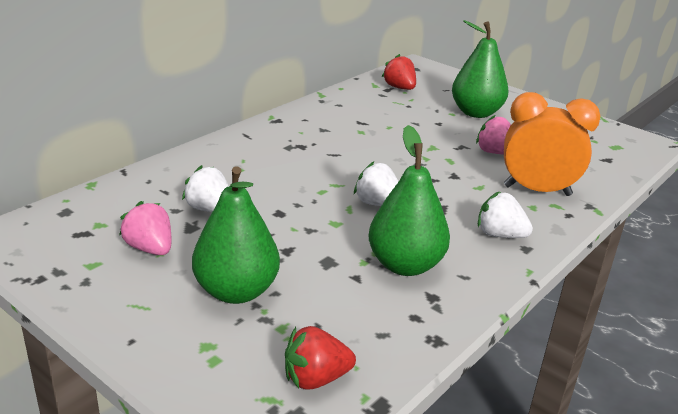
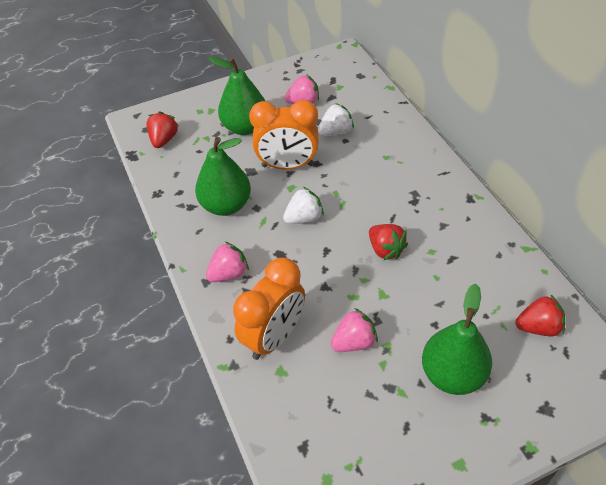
camera: 120 degrees right, 20 degrees up
white strawberry [478,191,533,238] -> pink strawberry [206,242,249,282]
none -> orange clock [249,100,318,170]
none -> red strawberry [369,224,408,260]

